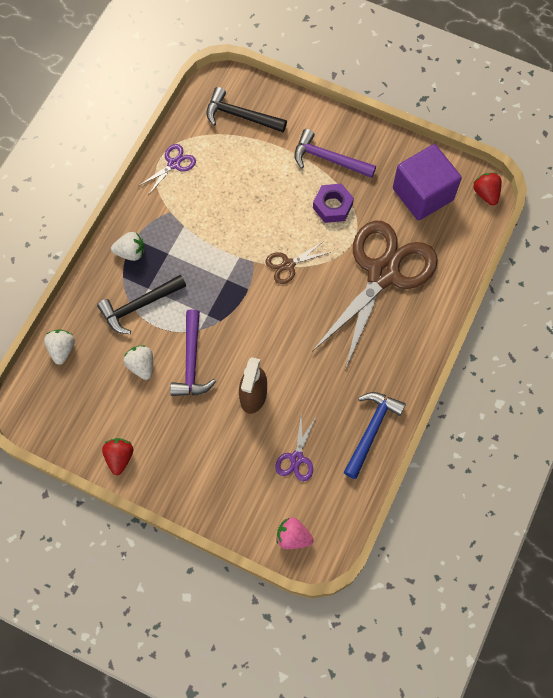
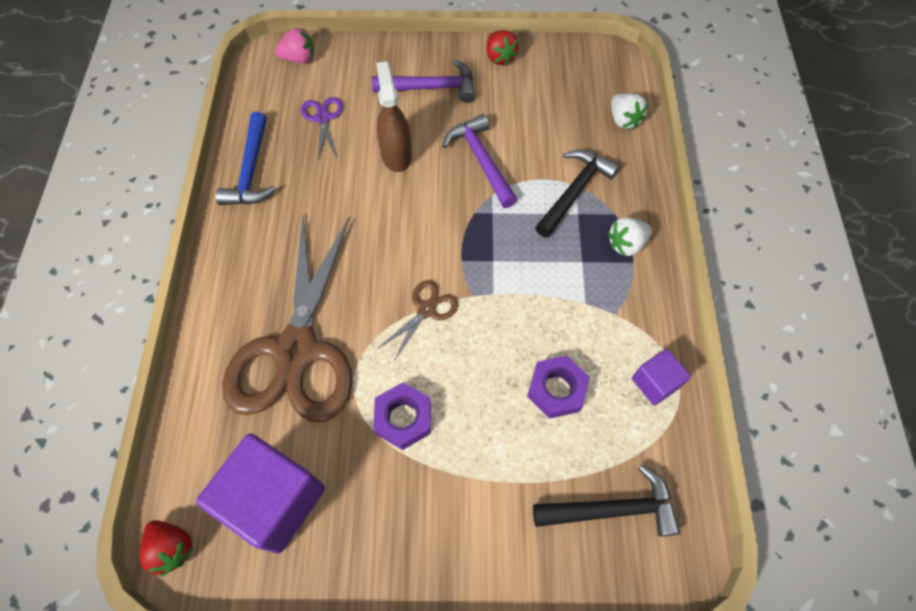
camera: 155 degrees right, 5 degrees down
white strawberry [124,345,153,380] -> none
purple scissors [139,144,196,194] -> purple cube [632,349,691,405]
purple hammer [294,129,376,178] -> purple hammer moved to [372,60,475,103]
none -> purple nut [527,356,590,419]

